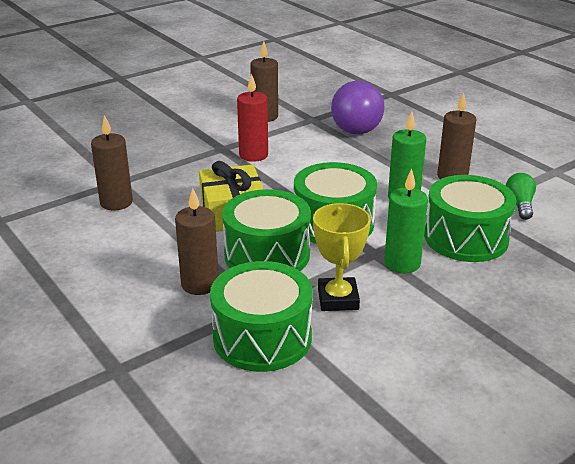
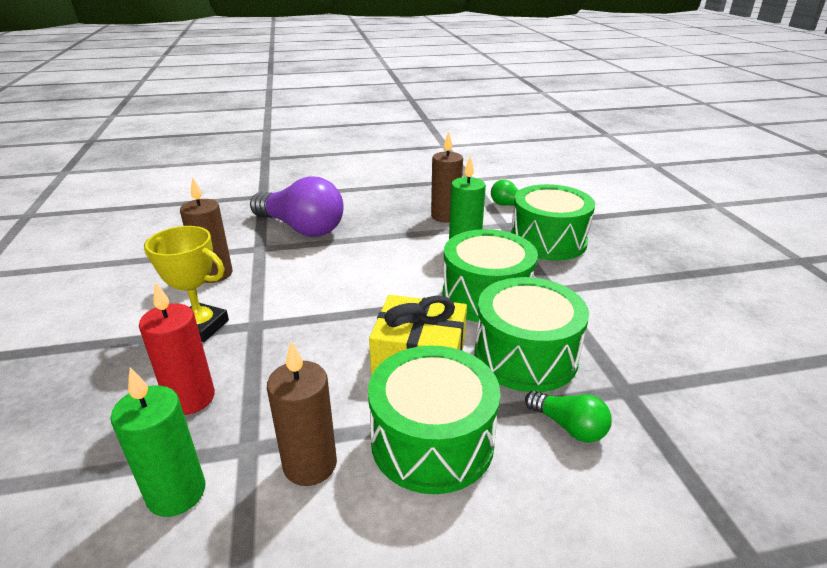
camera: 65 degrees left, 0 degrees up
brown candle [175,188,219,295] -> green light bulb [525,390,612,442]
green drum [210,261,313,372] -> green drum moved to [368,346,501,494]
red candle [237,74,268,162] -> red candle moved to [139,282,215,415]
yellow trophy [313,203,371,311] -> yellow trophy moved to [144,226,229,342]
green candle [384,169,428,273] -> green candle moved to [111,367,205,517]

